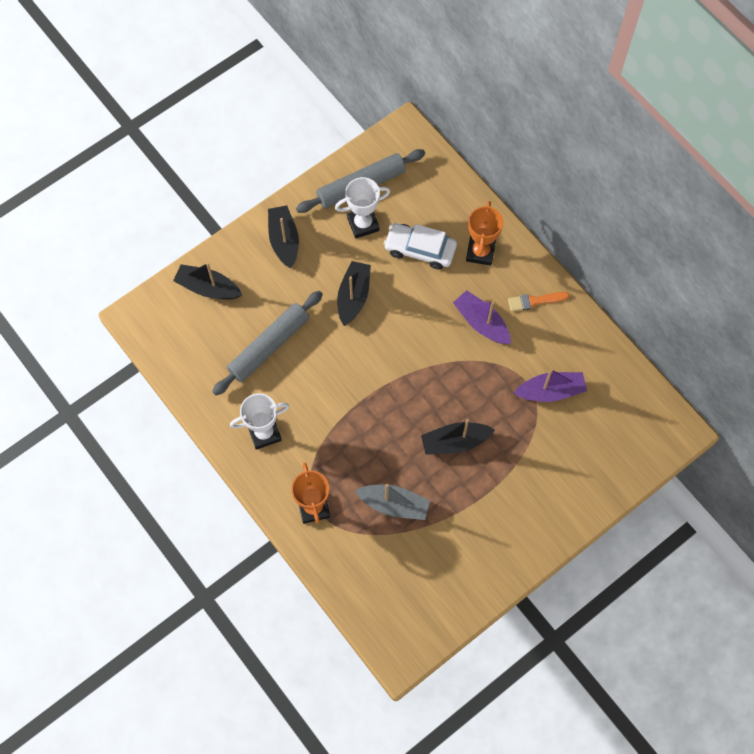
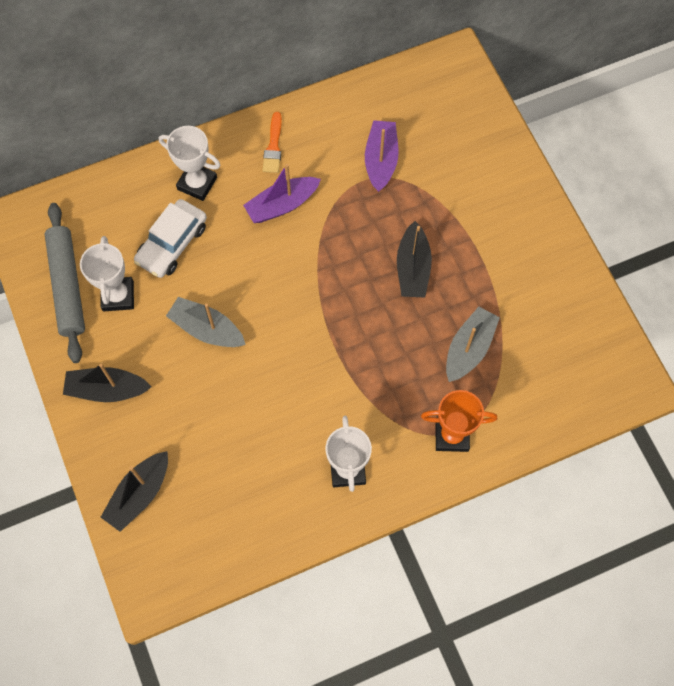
camera: 75 degrees left, 0 degrees up
grey rolling pin [212,291,323,395] -> none
black boat [337,261,371,326] -> grey boat [166,297,246,347]
orange trophy [466,201,503,266] -> white trophy [159,126,221,201]

